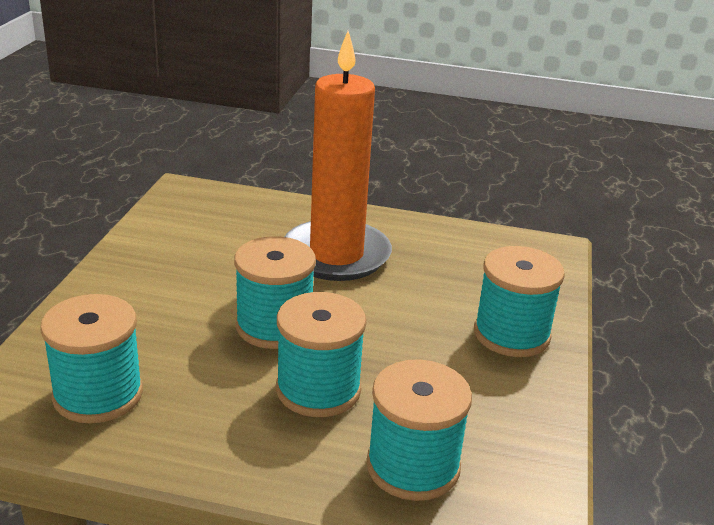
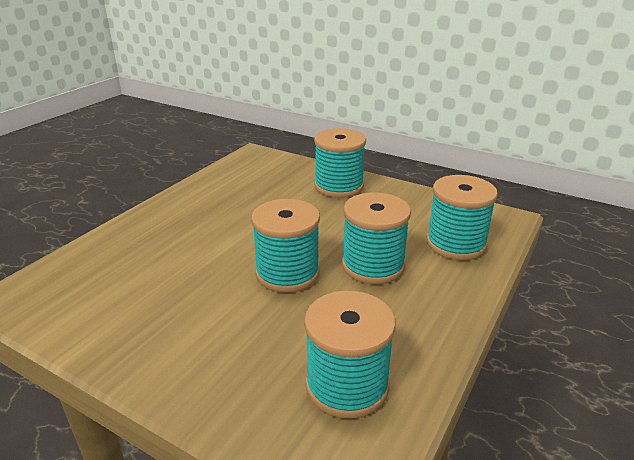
camera: 70 degrees left, 0 degrees up
orange candle [285,31,392,281] -> none

